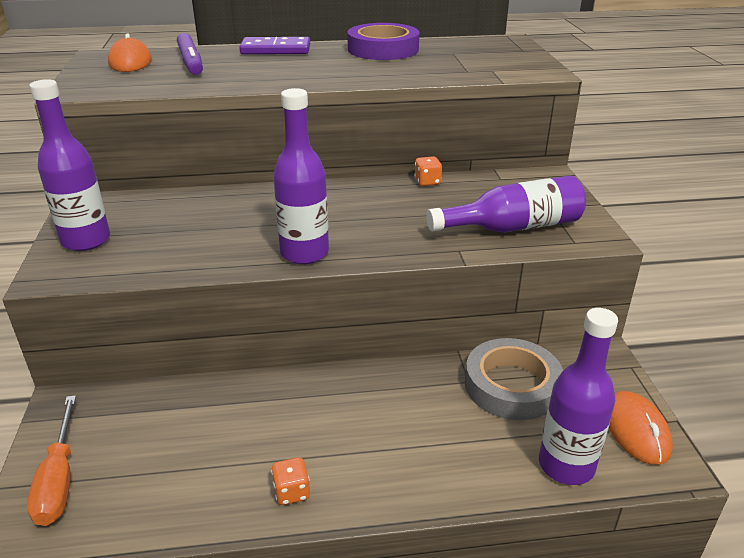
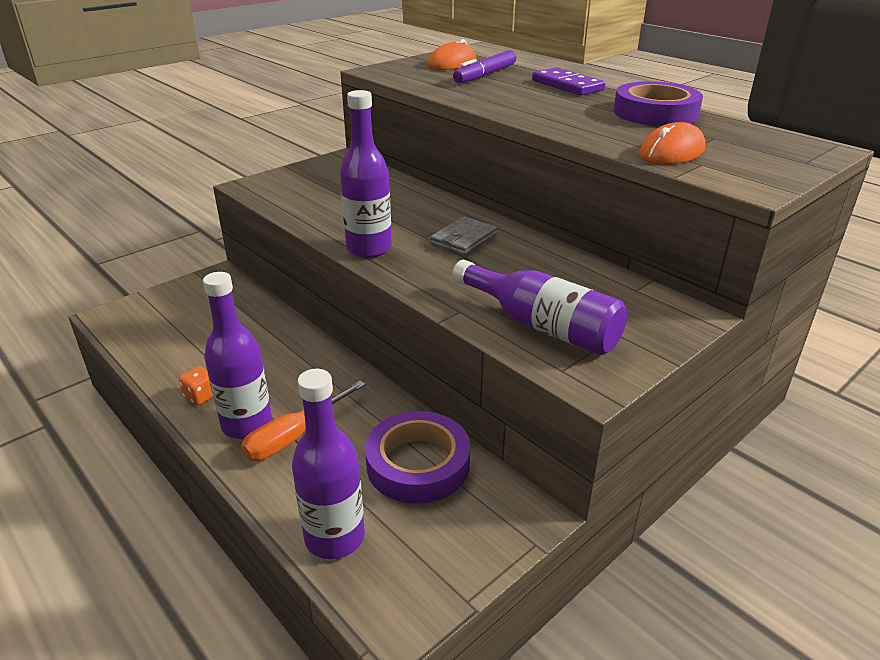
camera: 55 degrees right, 0 degrees up
orange screwdriver [27,395,76,526] -> orange screwdriver moved to [241,380,366,461]
purple bottle [29,79,110,251] -> purple bottle moved to [203,272,272,439]
orange dice [414,156,442,186] -> none
grey tape [465,338,563,420] -> purple tape [365,411,470,504]
orange mouse [609,391,673,465] -> orange mouse moved to [639,122,706,165]
none -> grey wallet [430,217,497,256]

